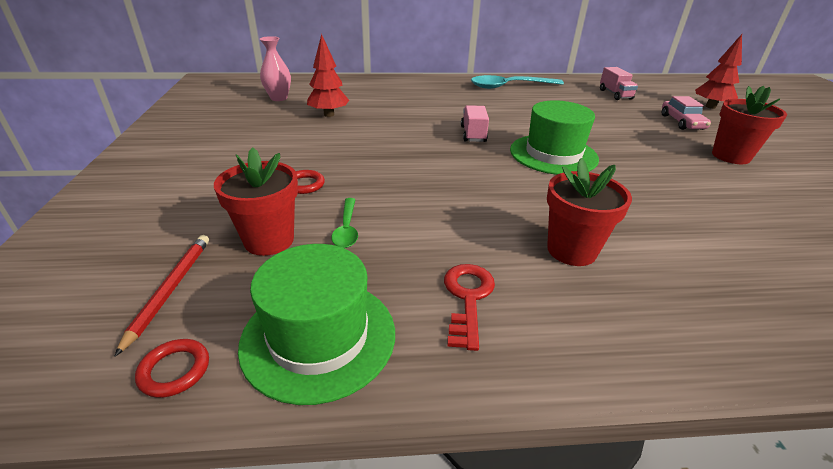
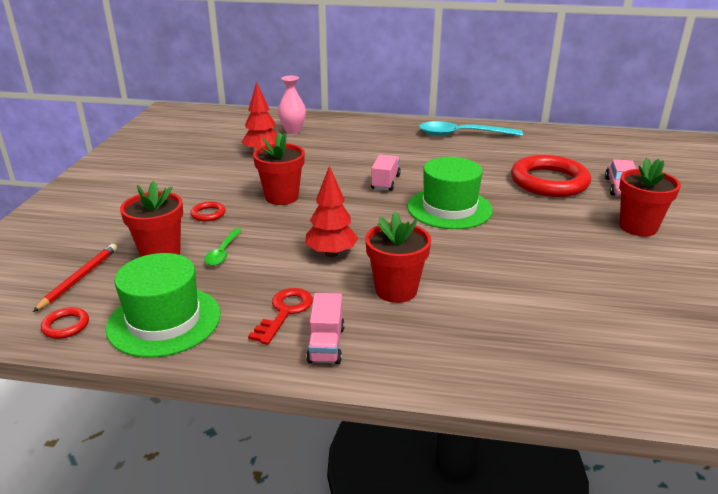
camera: 15 degrees right, 5 degrees down
pink vase [260,36,291,101] -> pink vase moved to [278,76,306,134]
pink truck [600,67,638,100] -> pink truck moved to [306,293,345,364]
red tree [695,34,742,109] -> red tree moved to [305,166,358,257]
none -> red flower pot [253,132,305,205]
none -> red ring [511,155,591,197]

